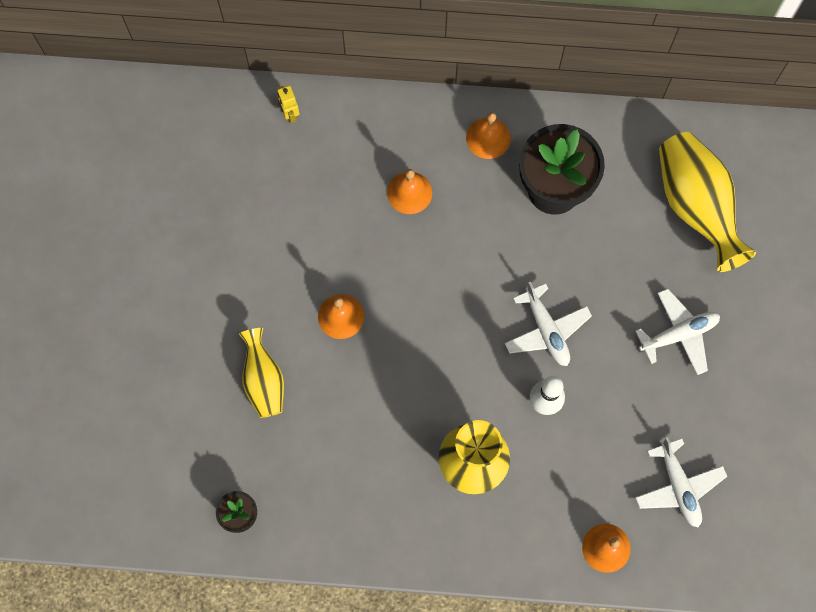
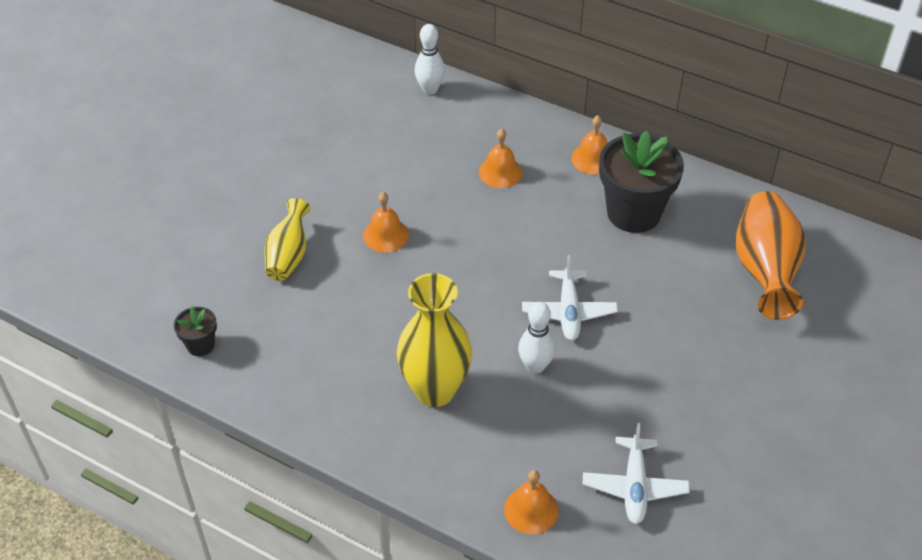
camera: 25 degrees right, 25 degrees down
yellow robot [277,85,299,123] -> white bowling pin [415,24,445,95]
white plane [636,289,720,375] -> none
yellow vase [659,132,756,272] -> orange vase [736,191,806,320]

